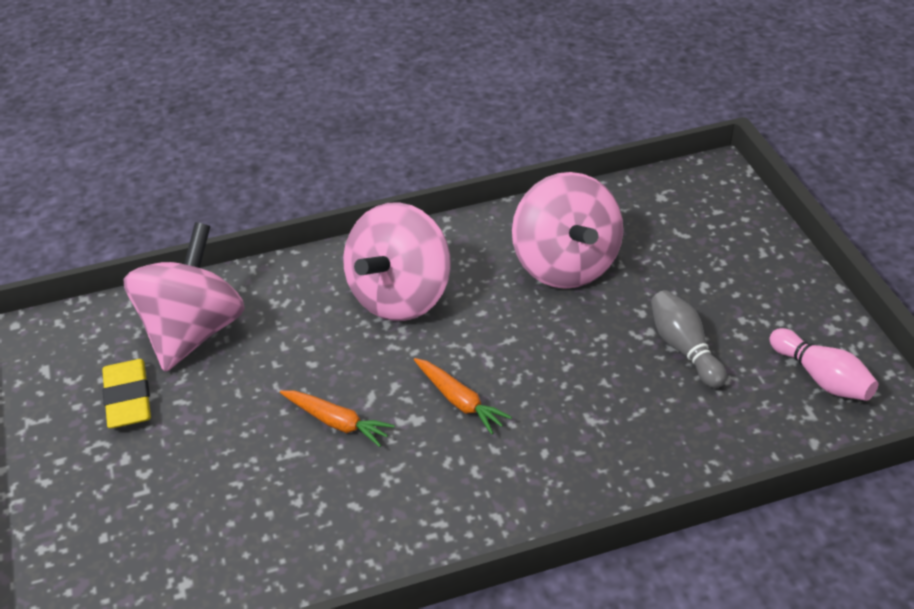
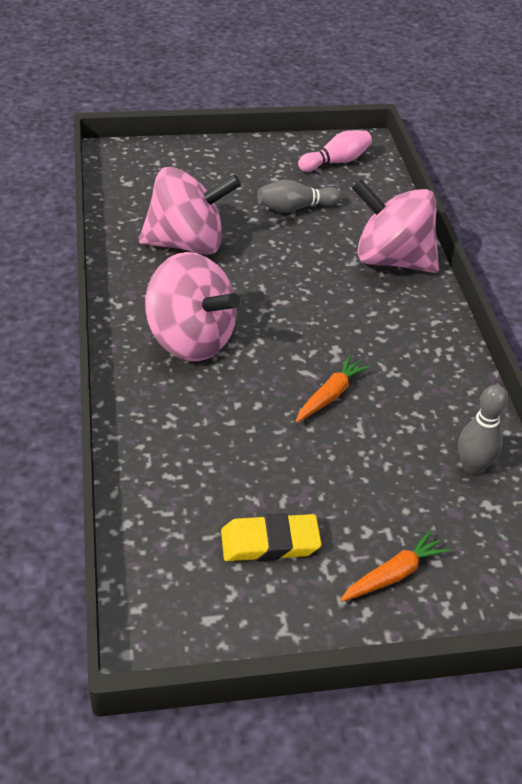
camera: 85 degrees left, 0 degrees up
pink spinning top [123,222,245,372] -> pink spinning top moved to [352,179,439,273]
orange carrot [414,358,512,435] -> orange carrot moved to [340,530,450,602]
none -> grey bowling pin [458,385,508,475]

